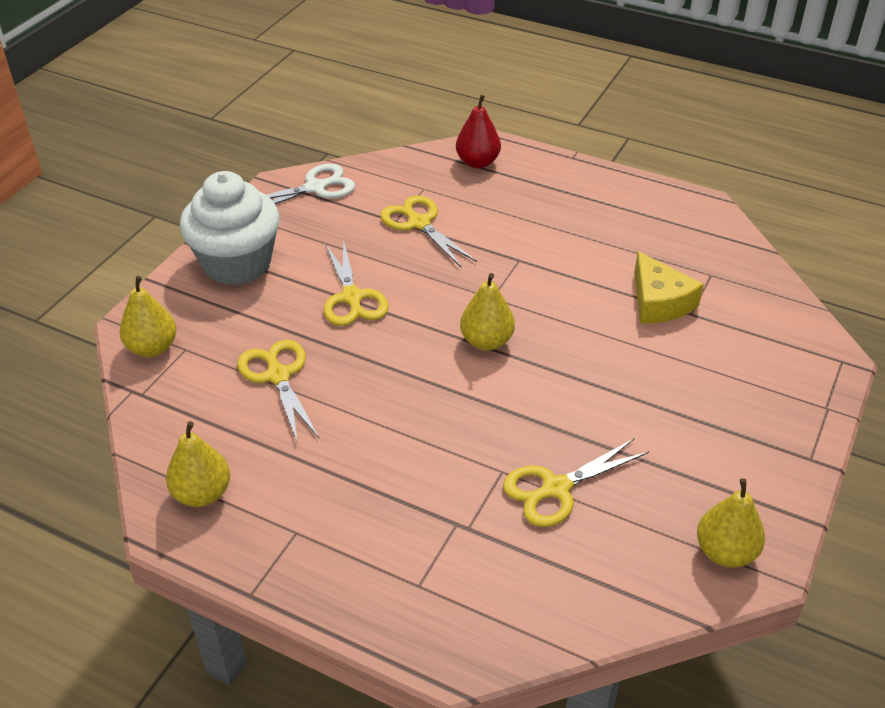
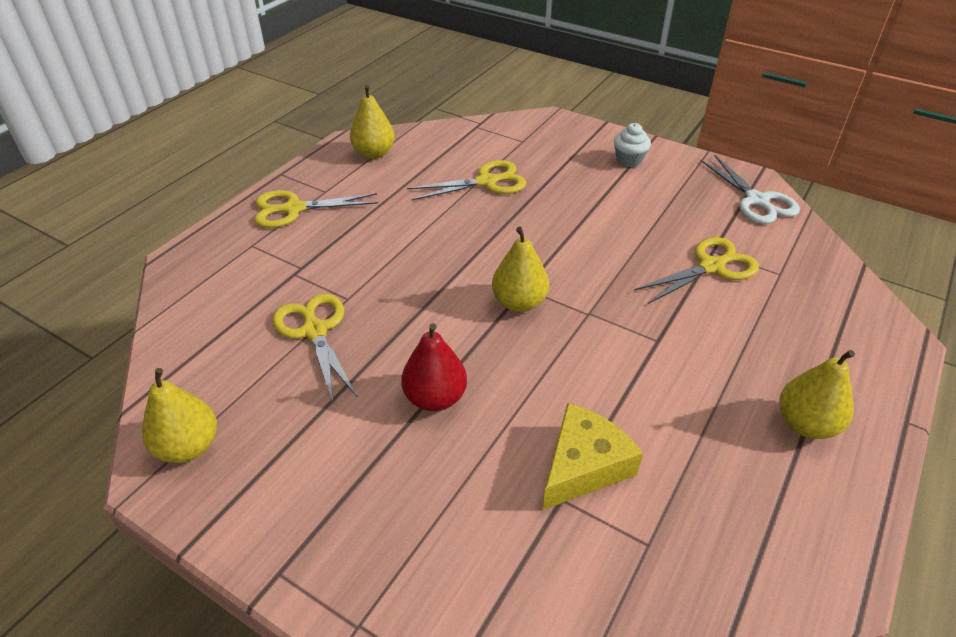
camera: 95 degrees right, 0 degrees up
yellow pear [119,276,176,357] -> yellow pear moved to [779,350,855,439]
white cupcake [180,171,280,286] -> white cupcake [614,123,651,167], size x0.43
yellow scissors [324,239,389,326] -> yellow scissors moved to [254,190,378,228]
red pear [456,95,501,168] -> red pear moved to [401,323,467,411]
yellow cheese [634,251,704,324] -> yellow cheese turned 150 degrees clockwise [543,403,643,510]

